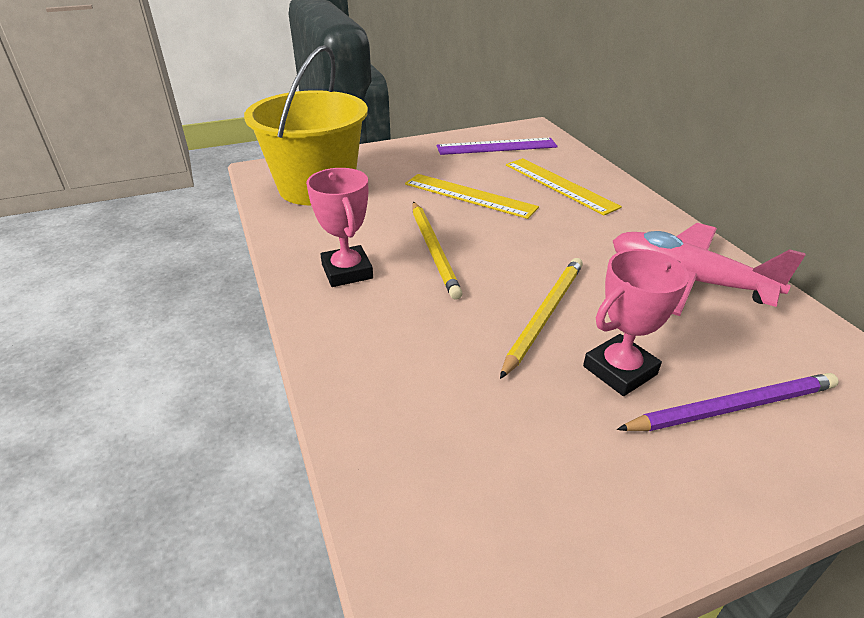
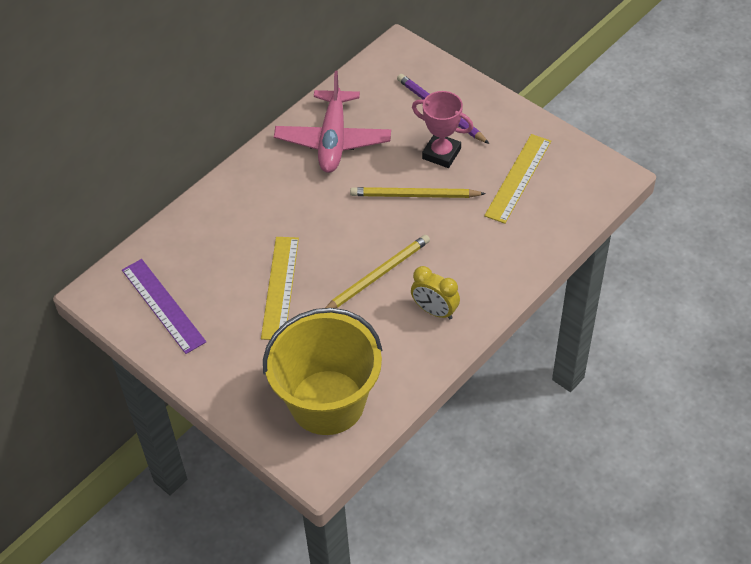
camera: 115 degrees left, 15 degrees up
pink trophy [306,168,373,287] -> yellow clock [411,266,460,319]
yellow ruler [506,158,622,215] -> yellow ruler moved to [484,134,551,224]

